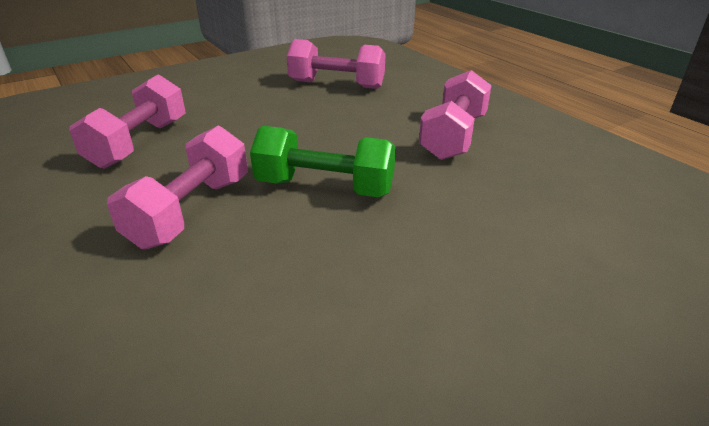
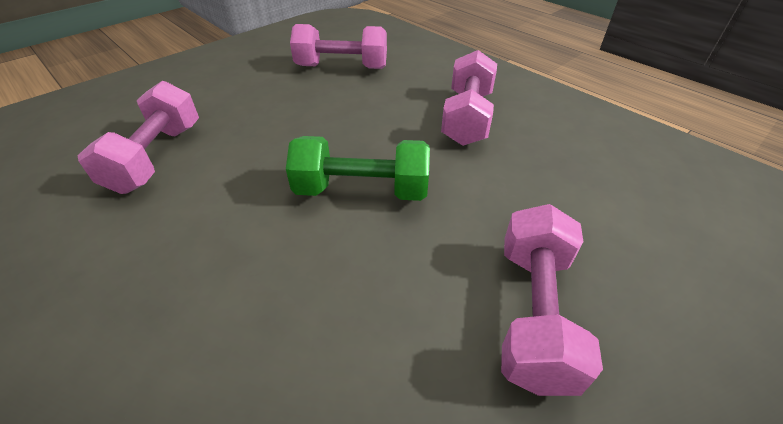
camera: 10 degrees left, 10 degrees up
pink dumbbell [107,126,248,249] -> pink dumbbell moved to [501,204,603,396]

